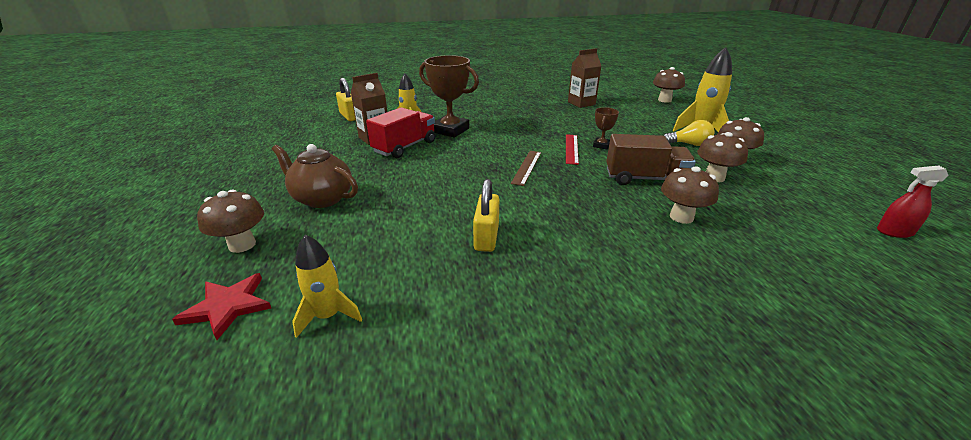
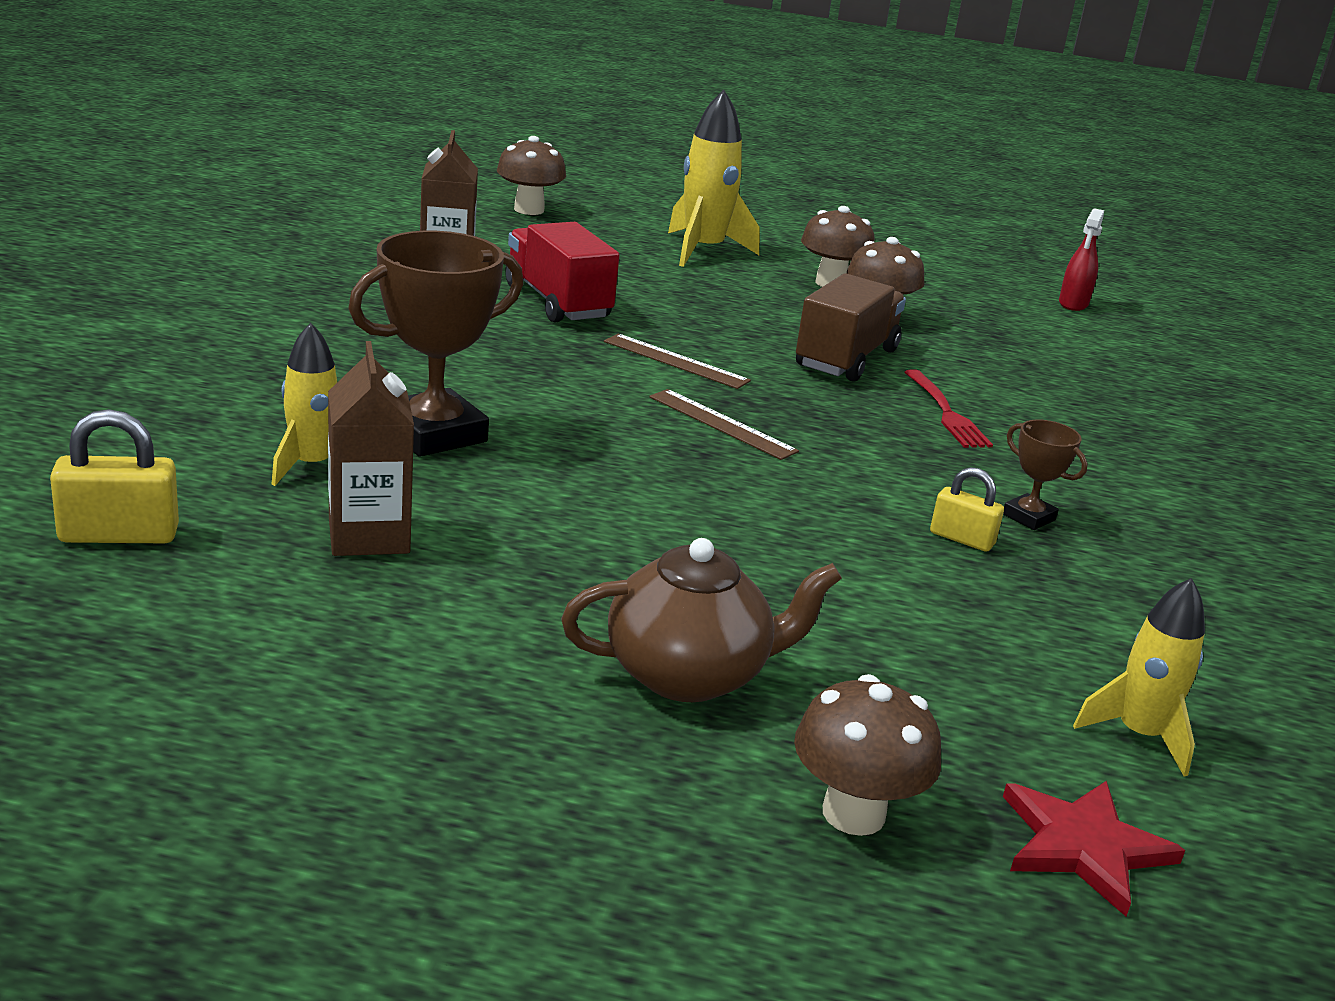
camera: 70 degrees left, 5 degrees down
brown teapot [272,144,358,208] -> brown teapot turned 150 degrees counterclockwise [561,538,842,702]
red truck [366,107,435,158] -> red truck moved to [505,222,619,323]
yellow padlock [473,179,499,252] -> yellow padlock [930,467,1004,552], size x0.65
red ruler [566,134,579,165] -> brown ruler [604,334,751,389]
brown trophy [593,107,619,149] -> brown trophy moved to [1003,420,1088,530]
brown mushroom [661,166,719,224] -> none
yellow light bulb [664,120,715,146] -> none
none -> red fork [905,369,993,448]

